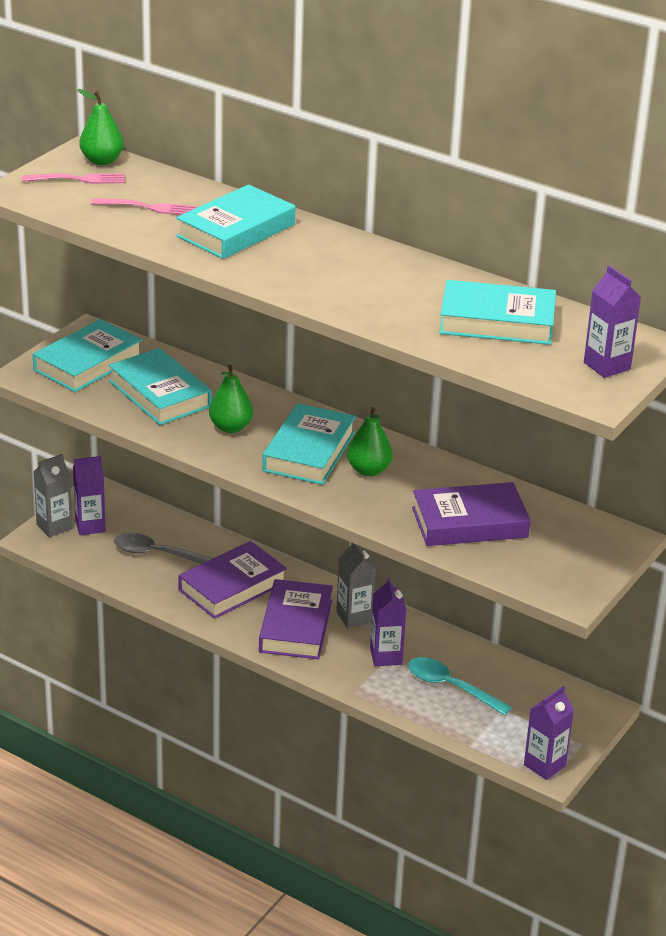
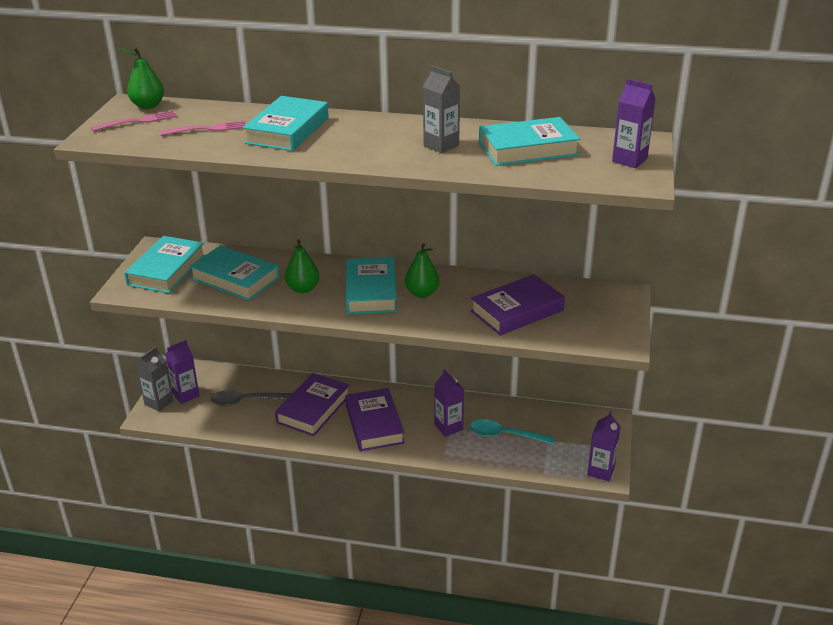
camera: 20 degrees left, 0 degrees up
grey carton [336,543,376,628] -> grey carton moved to [423,65,460,153]

